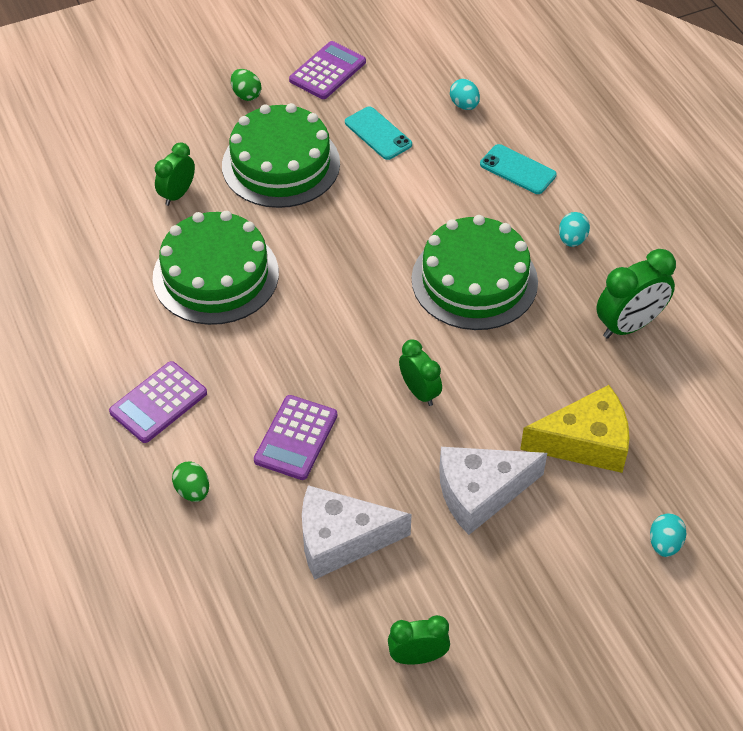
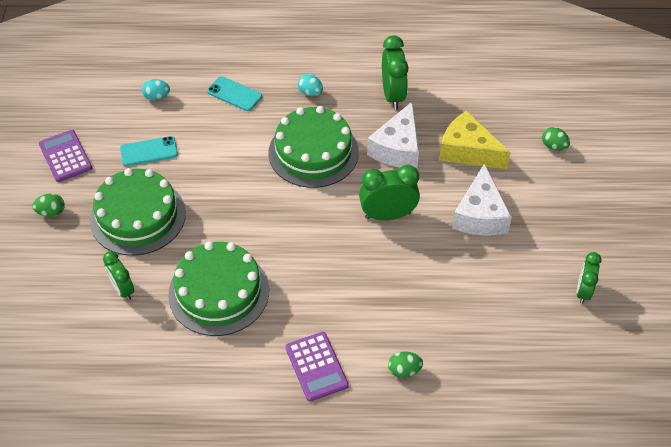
camera: 65 degrees left, 0 degrees up
purple calculator [254,395,337,480] -> none
white cheese [302,485,412,580] -> white cheese moved to [367,102,419,169]
green clock [399,339,442,406] -> green clock [359,165,420,221], size x1.54
turquoise phone [480,144,557,194] -> turquoise phone turned 60 degrees clockwise [207,76,262,111]
yellow cheese [520,385,629,473] -> yellow cheese turned 75 degrees counterclockwise [439,111,511,169]
turquoise egg [650,513,686,557] -> green egg [542,127,570,151]

